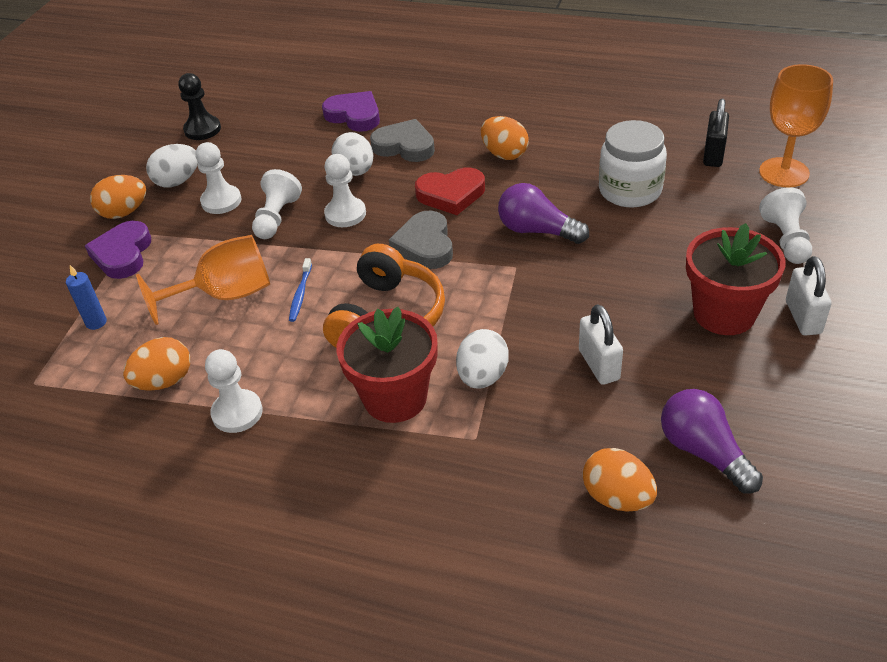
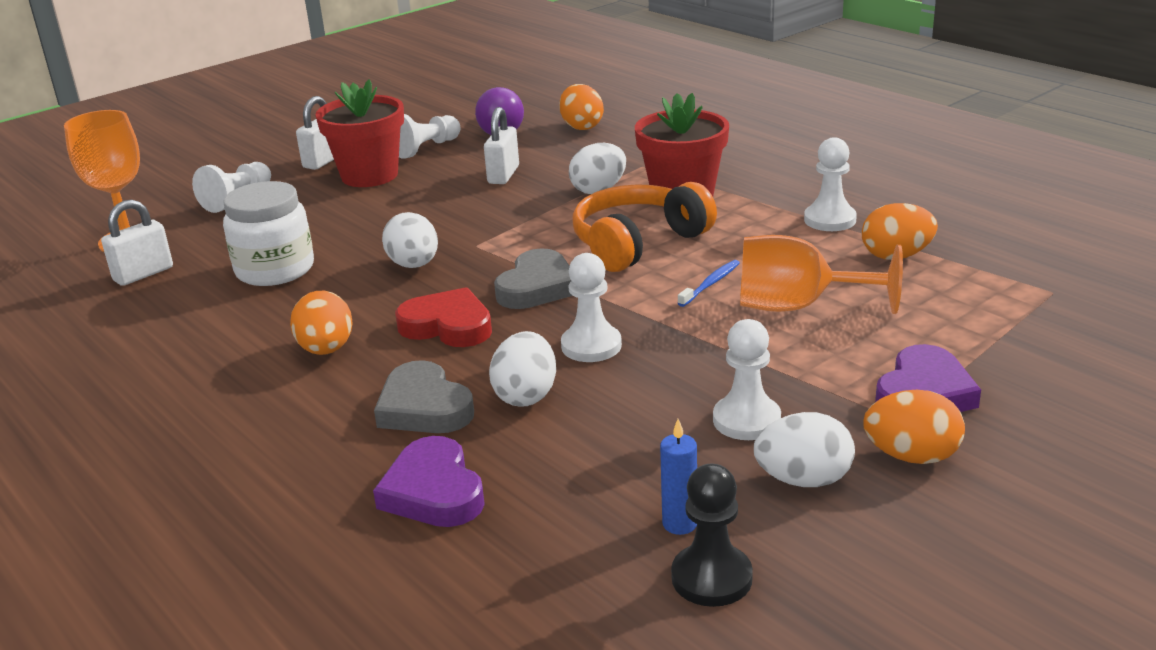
camera: 150 degrees left, 15 degrees down
blue candle [66,265,107,330] -> blue candle moved to [660,419,697,535]
white pawn [252,169,302,239] -> white pawn moved to [399,114,461,159]
purple light bulb [498,183,589,244] -> white egg [382,212,438,268]
black padlock [703,99,729,167] -> white padlock [101,200,173,286]

